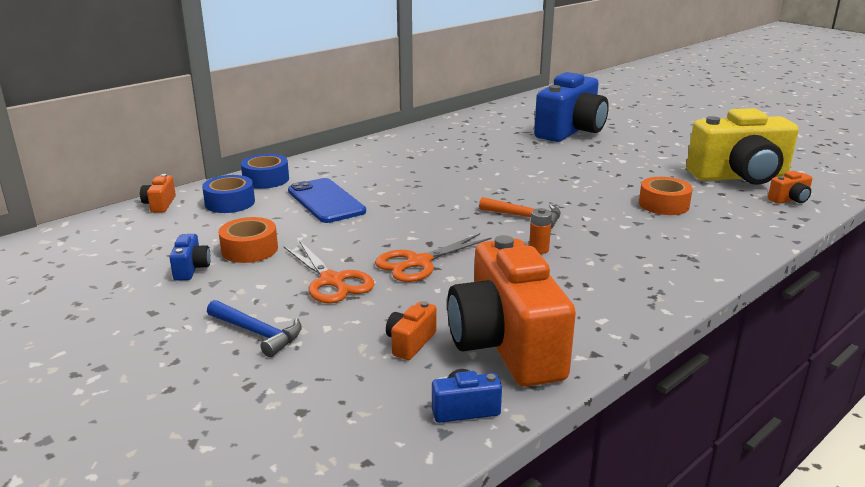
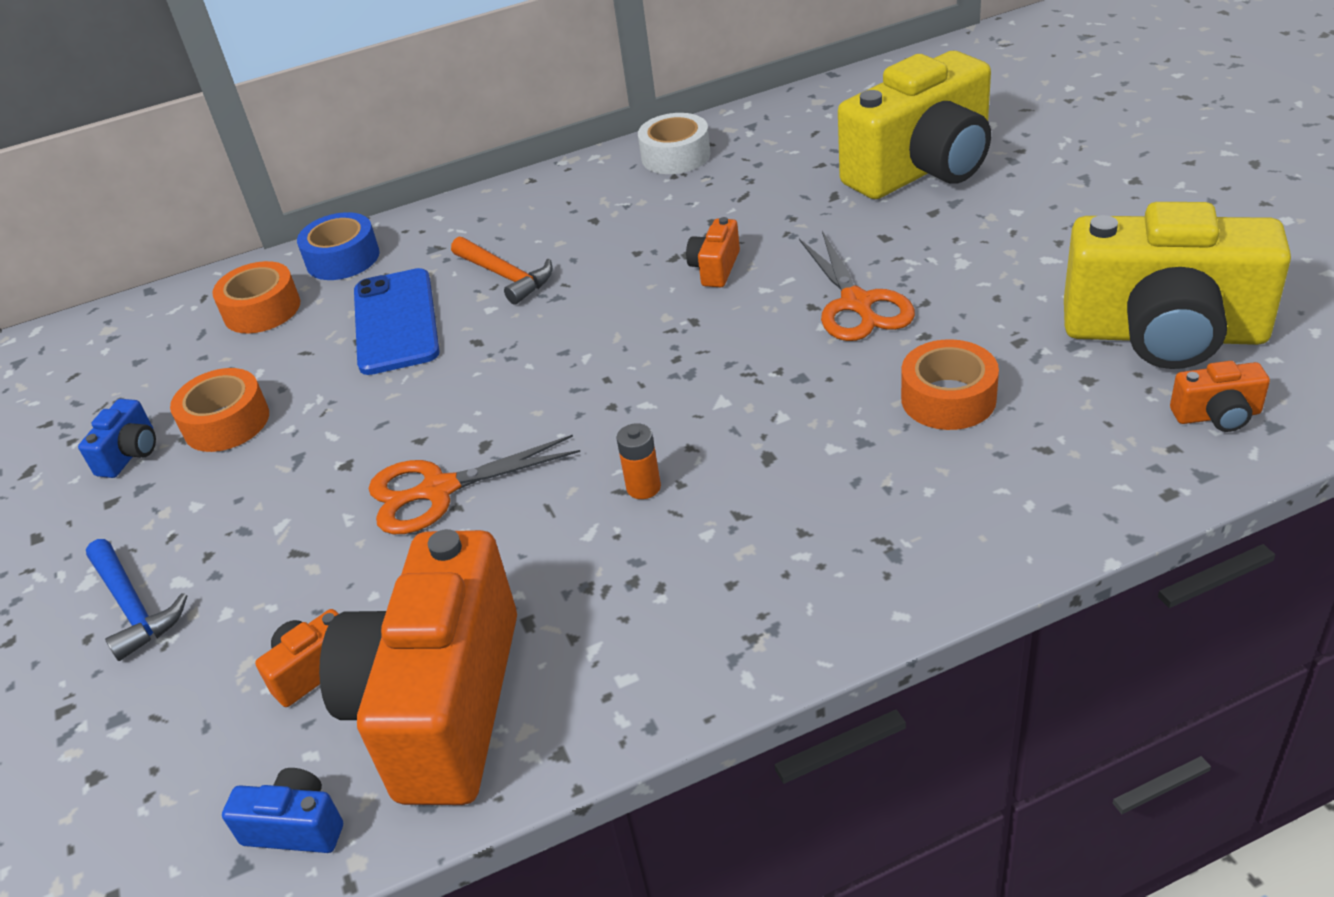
camera: 25 degrees right, 15 degrees up
orange camera [140,174,176,213] -> orange camera moved to [686,217,740,287]
blue tape [202,175,255,213] -> orange tape [212,261,300,333]
orange scissors [284,240,374,304] -> orange scissors moved to [799,231,915,341]
orange hammer [479,197,561,229] -> orange hammer moved to [451,237,553,304]
blue camera [534,72,609,142] -> yellow camera [838,51,991,199]
none -> white tape [638,113,711,174]

